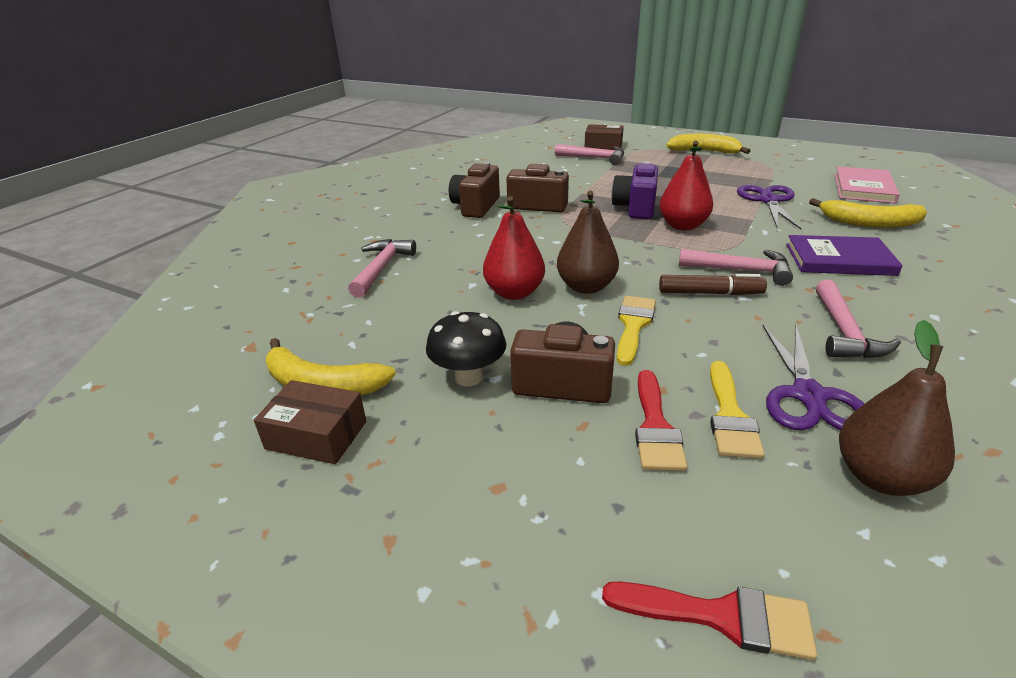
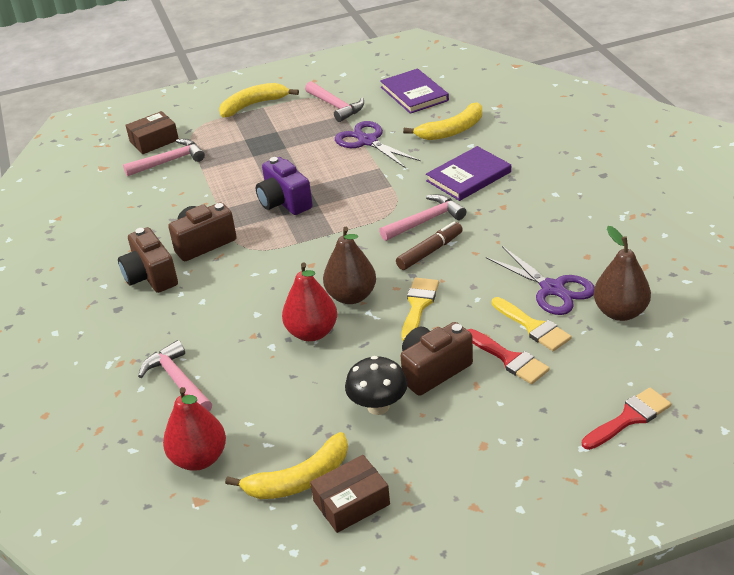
camera: 45 degrees left, 5 degrees up
yellow brush [617,296,656,366] -> yellow brush turned 45 degrees clockwise [401,278,439,341]
red pear [659,141,713,230] -> red pear moved to [163,387,226,471]
pink hammer [816,280,901,358] -> pink hammer moved to [305,81,364,122]
pink book [834,166,900,203] -> purple book [380,69,449,114]

